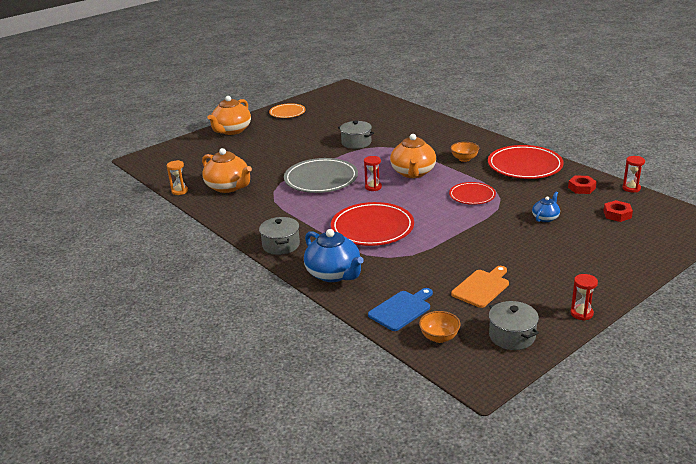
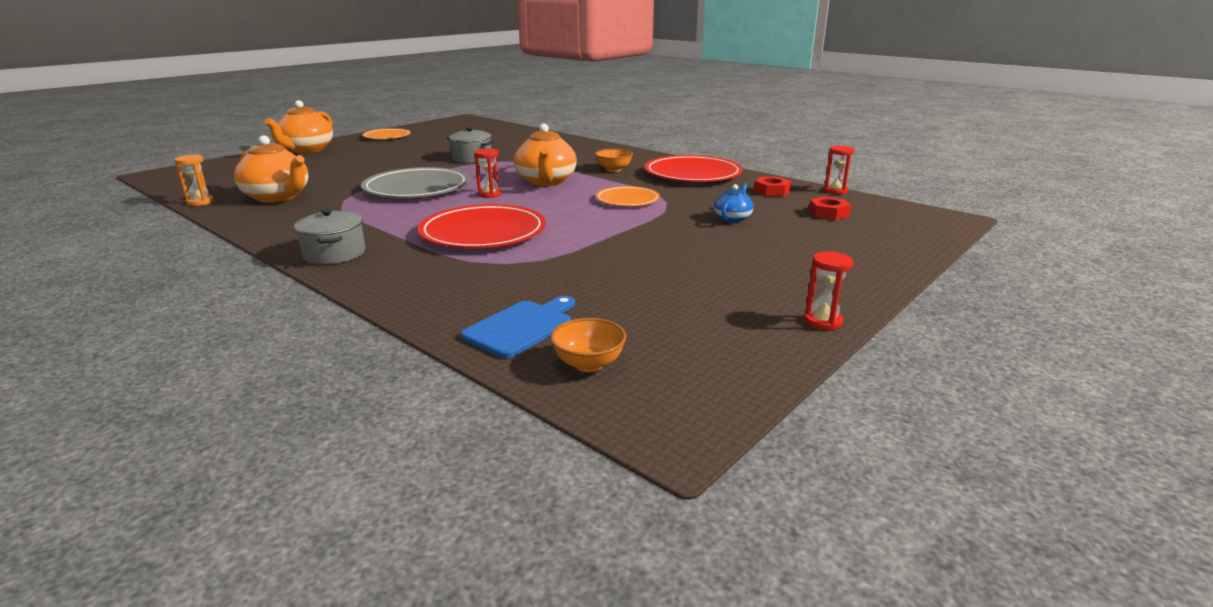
camera: 10 degrees left, 5 degrees down
blue teapot [304,229,364,282] -> none
red plate [449,182,496,205] -> orange plate [596,186,660,206]
orange cutting board [451,266,509,308] -> none
grey pot [489,301,539,350] -> none

